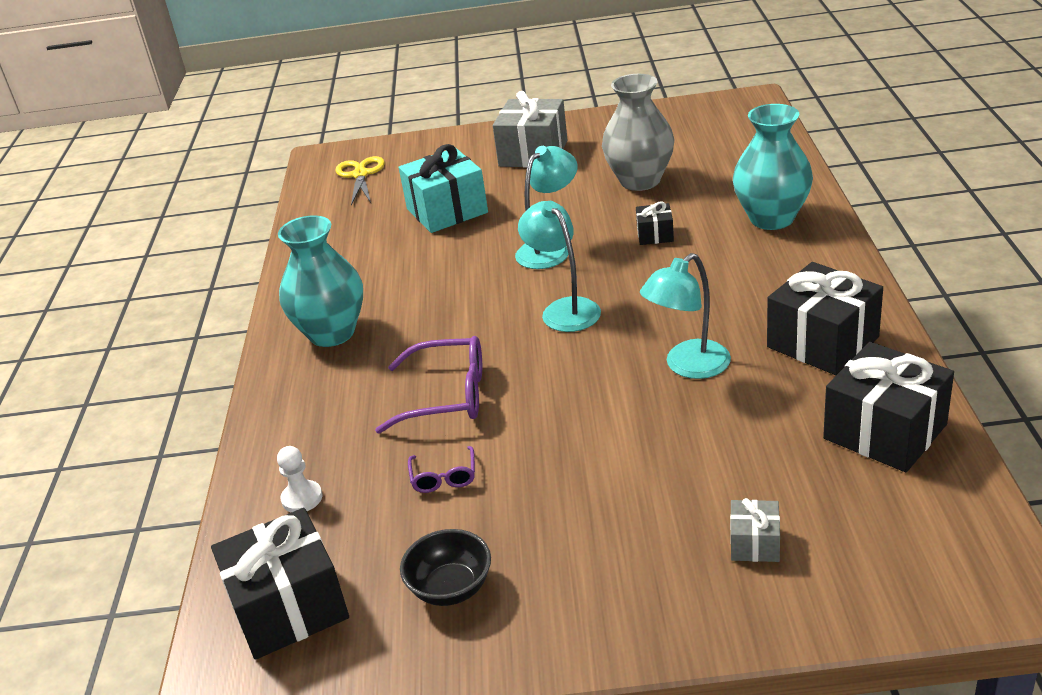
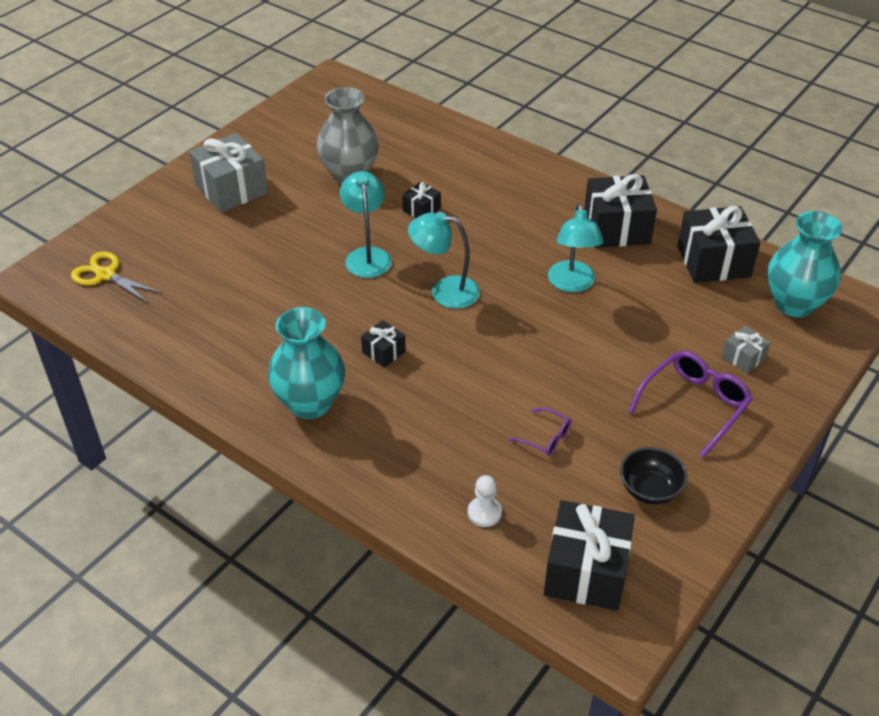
camera: 55 degrees left, 10 degrees up
purple glasses [375,336,482,434] -> purple glasses moved to [628,351,753,458]
turquoise gift [399,144,488,233] -> none
turquoise vase [733,104,813,230] -> turquoise vase moved to [768,211,842,318]
none -> black gift [361,320,406,368]

